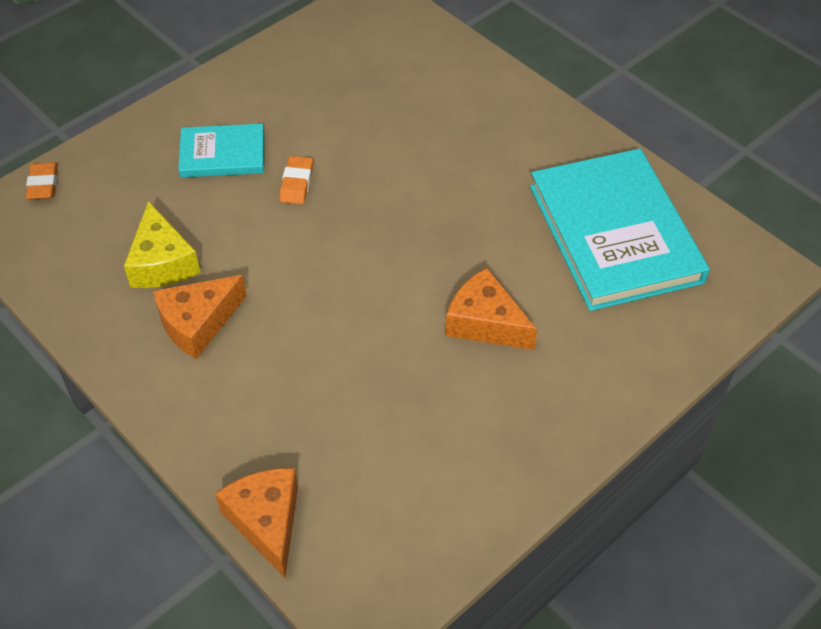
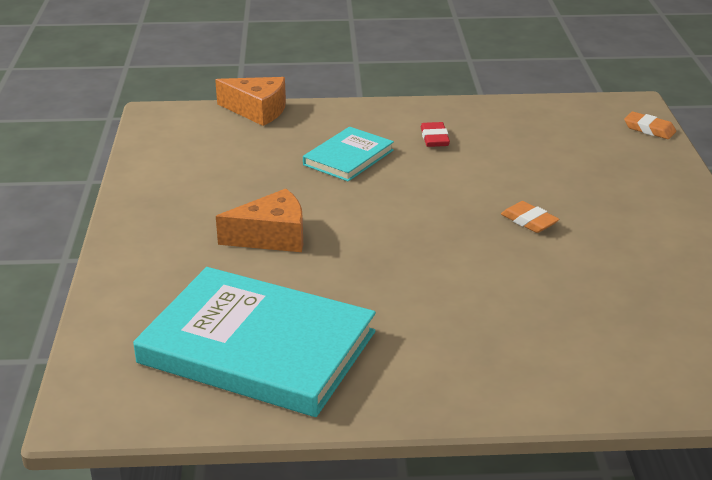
camera: 130 degrees right, 20 degrees down
yellow cheese [124,201,201,288] -> none
orange cheese [153,275,246,359] -> red eraser [421,122,450,147]
turquoise book [178,124,264,178] -> turquoise book moved to [303,127,394,182]

